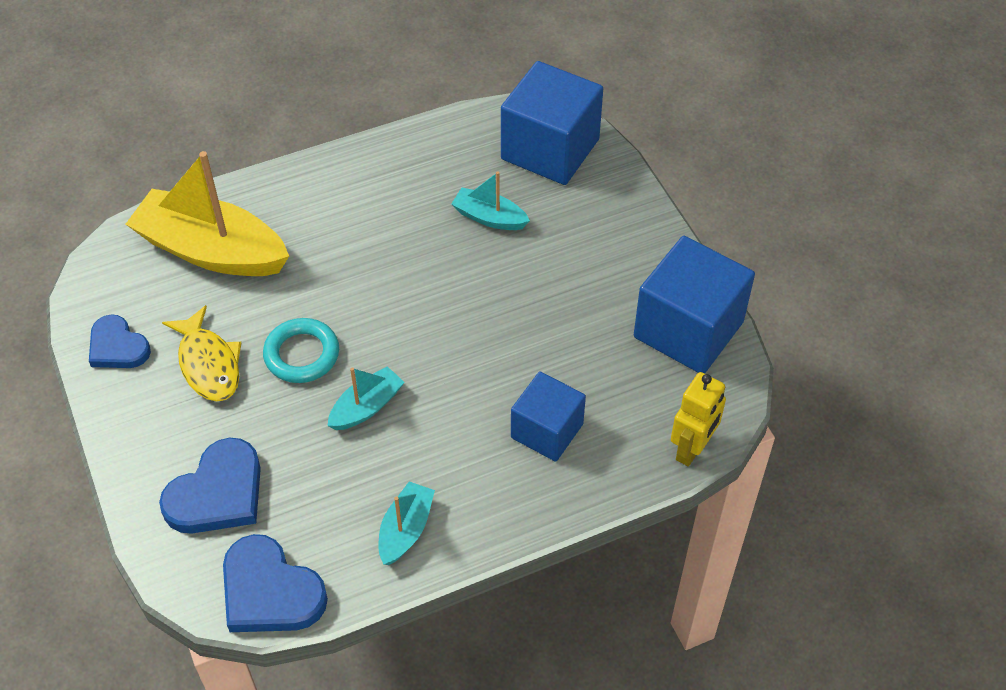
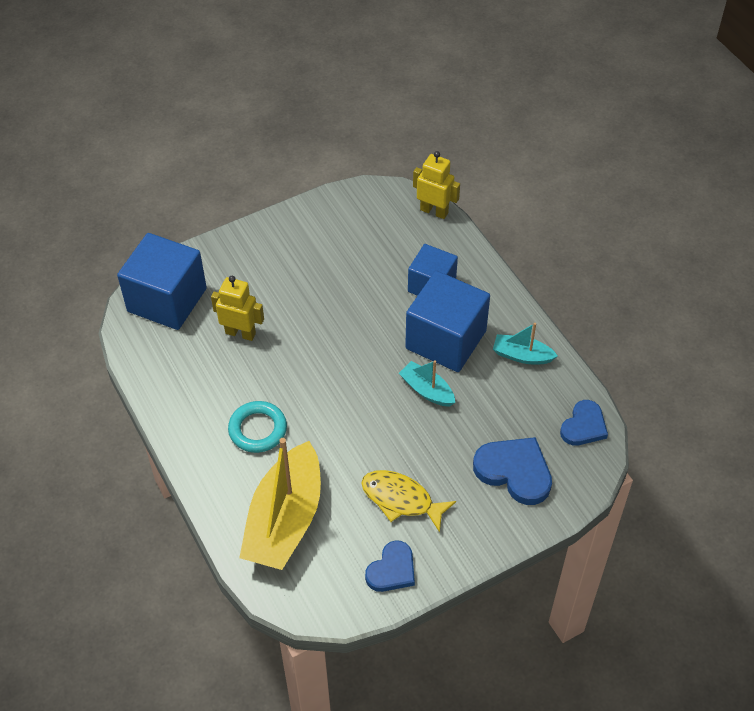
camera: 95 degrees left, 0 degrees up
yellow fish [162,305,241,401] -> yellow fish turned 120 degrees counterclockwise [361,470,456,532]
blue heart [223,534,328,632] -> blue heart [560,400,608,446], size x0.66
turquoise ring [263,318,339,383] -> turquoise ring moved to [228,401,287,453]
turquoise boat [452,171,530,230] -> yellow robot [211,276,264,341]
blue cube [634,236,755,374] -> blue cube moved to [405,271,490,372]

